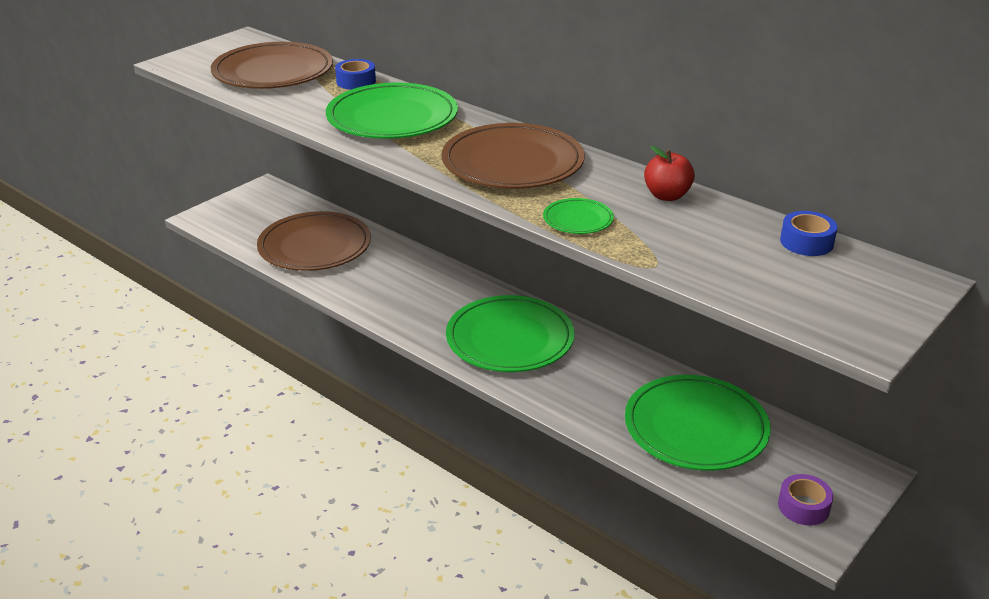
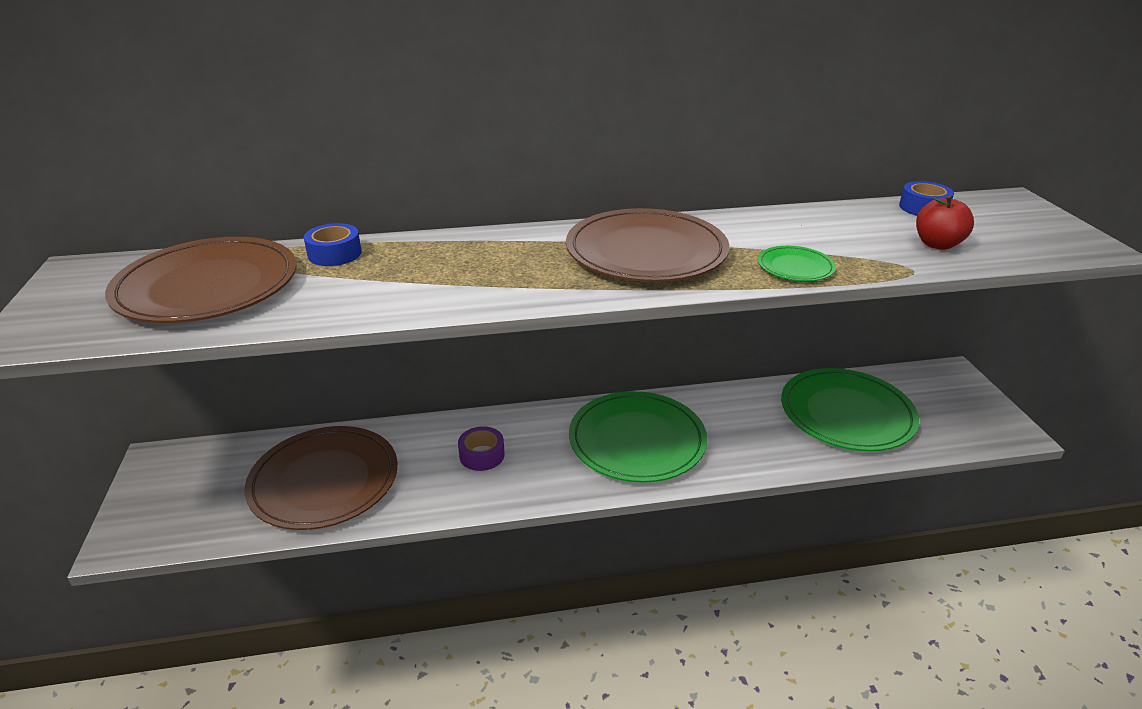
camera: 50 degrees left, 0 degrees up
green plate [326,83,458,139] -> none
red apple [644,146,695,201] -> red apple moved to [916,195,974,250]
purple tape [778,474,833,526] -> purple tape moved to [458,426,505,471]

